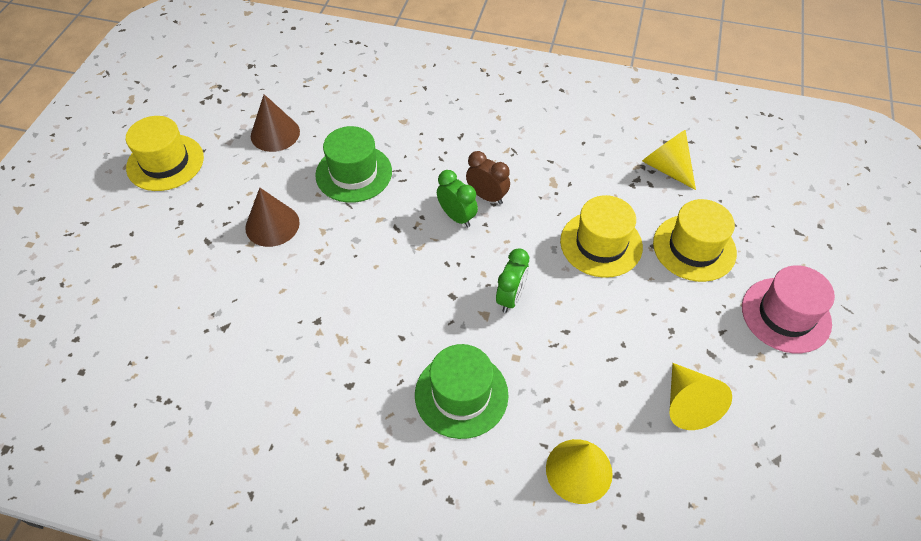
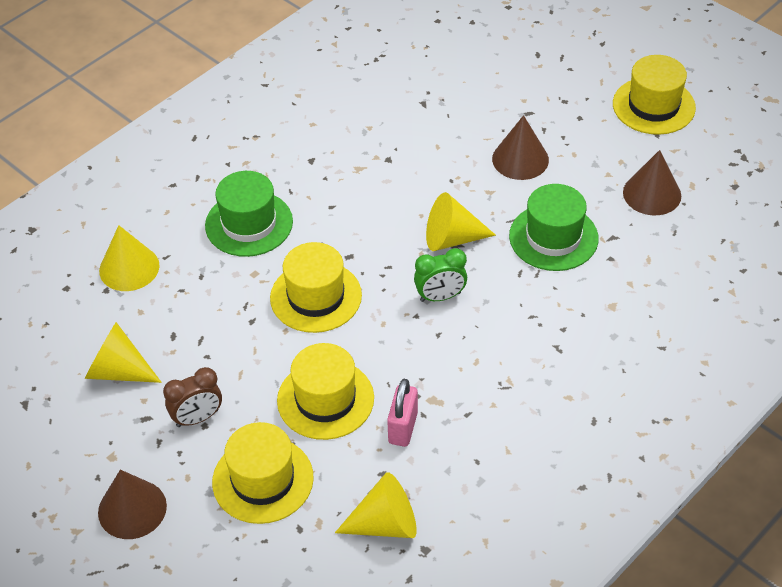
camera: 120 degrees right, 5 degrees down
brown clock [466,151,510,205] -> brown clock moved to [163,367,222,427]
green clock [496,248,529,313] -> yellow hat [270,242,362,333]
pink hat [742,265,835,353] -> brown cone [98,470,167,539]
none -> pink padlock [387,379,418,447]
none -> yellow cone [426,192,496,251]

